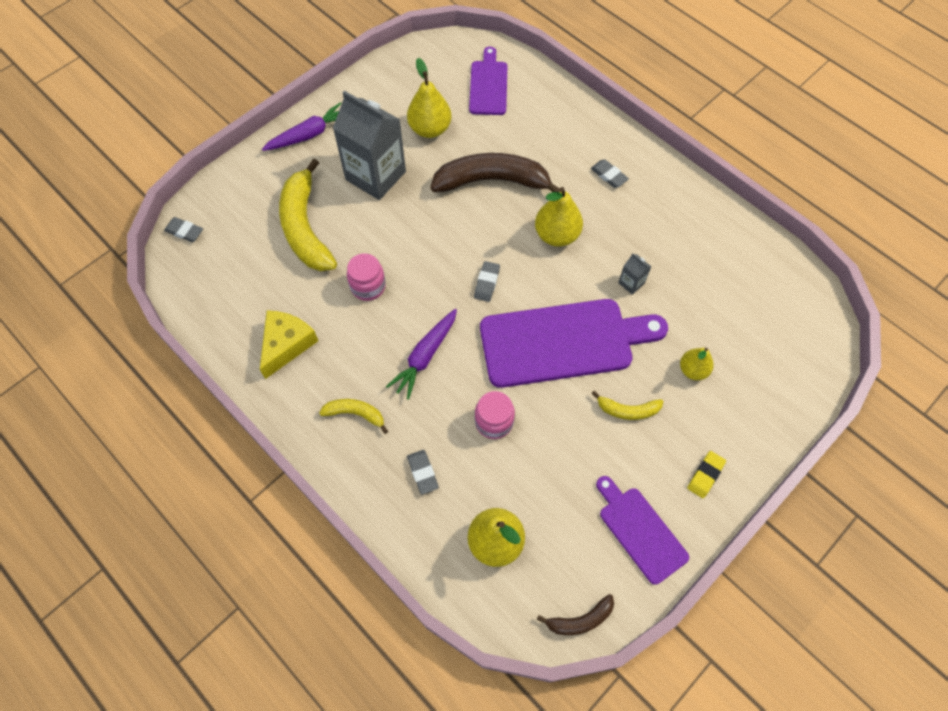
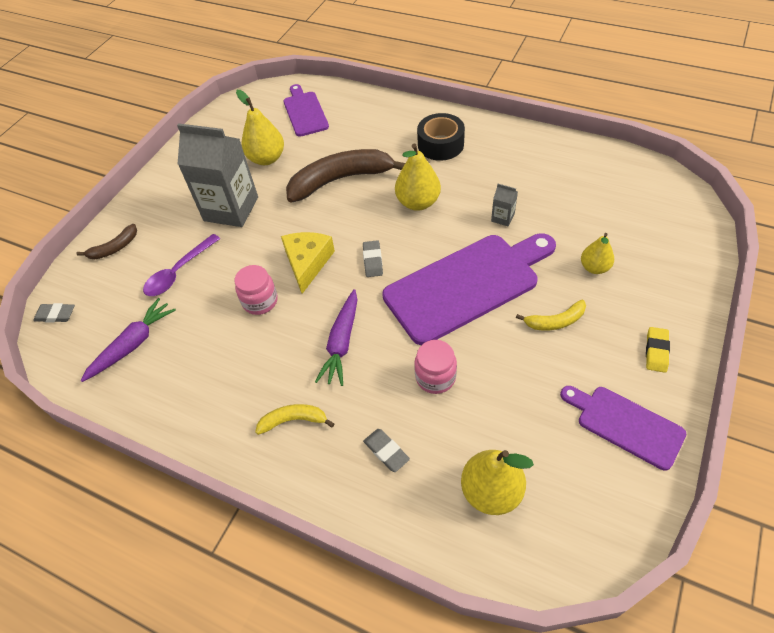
camera: 15 degrees left, 10 degrees down
yellow cheese [260,310,318,379] -> yellow cheese moved to [281,232,335,294]
purple carrot [262,102,342,151] -> purple carrot moved to [80,298,176,382]
yellow banana [279,158,337,271] -> purple spoon [143,234,220,296]
brown banana [537,594,614,635] -> brown banana moved to [76,224,137,259]
grey eraser [591,159,629,188] -> black tape [417,113,465,161]

